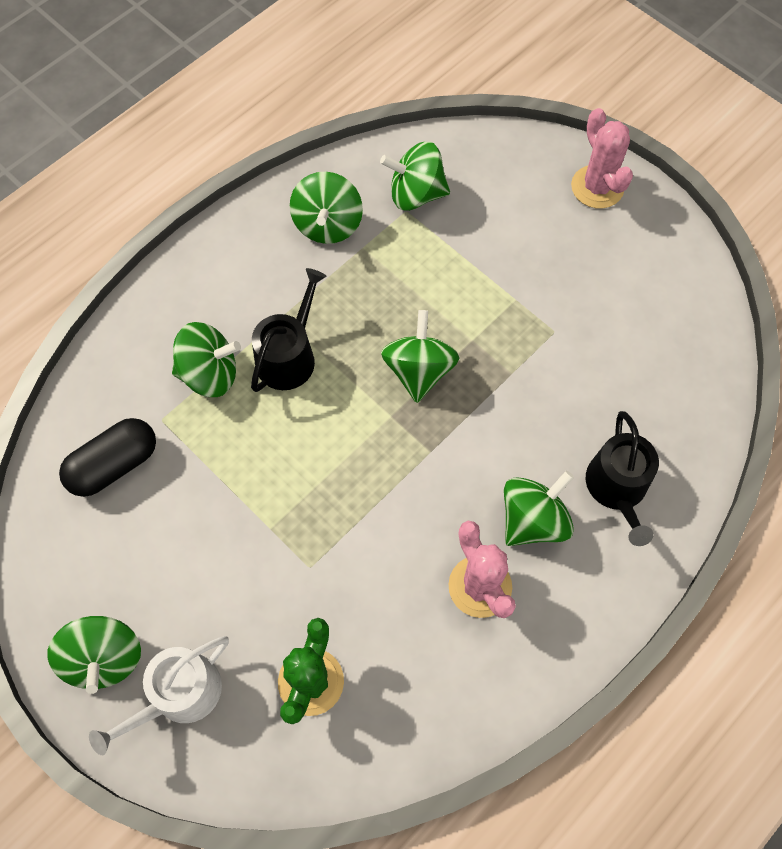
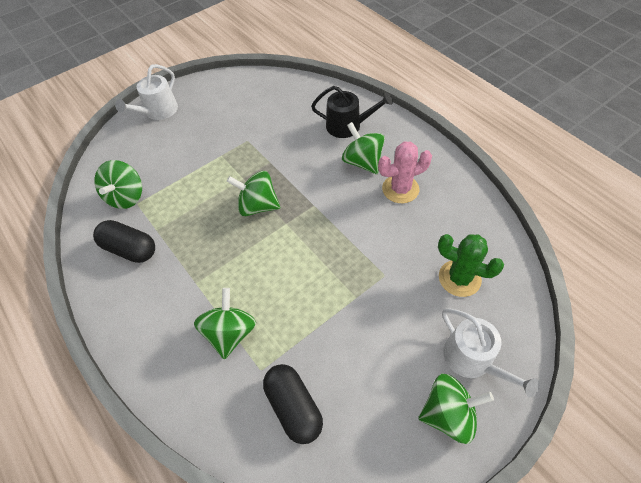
camera: 80 degrees left, 10 degrees down
black watering can [251,268,327,392] -> none
green spinning top [290,172,363,244] -> black capsule [93,220,155,263]
pink cactus [571,108,633,208] -> white watering can [115,64,178,120]

